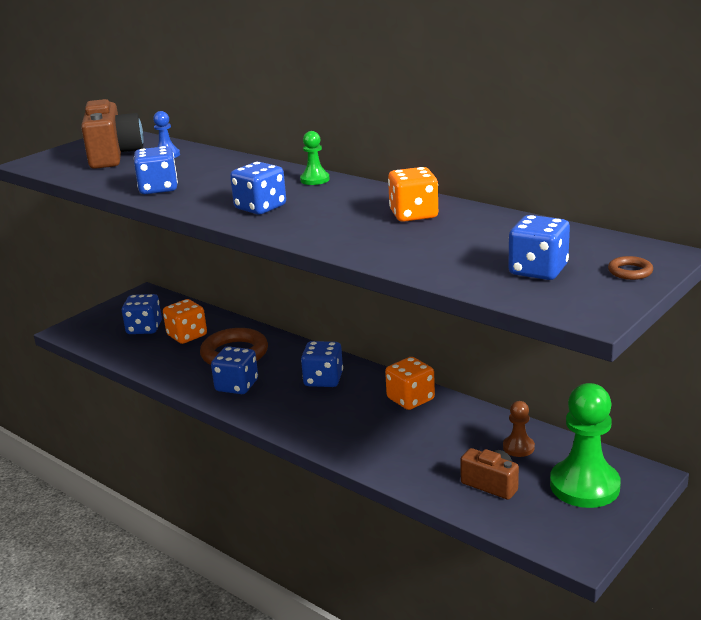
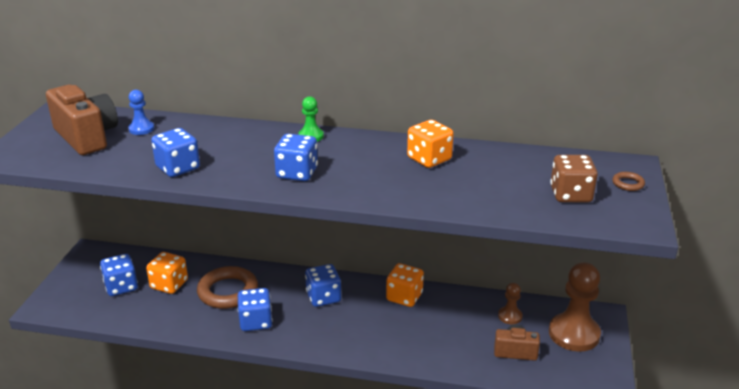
camera: 30 degrees left, 5 degrees up
blue dice [508,215,570,280] -> brown dice [550,155,598,202]
green pawn [550,383,621,508] -> brown pawn [549,262,601,352]

